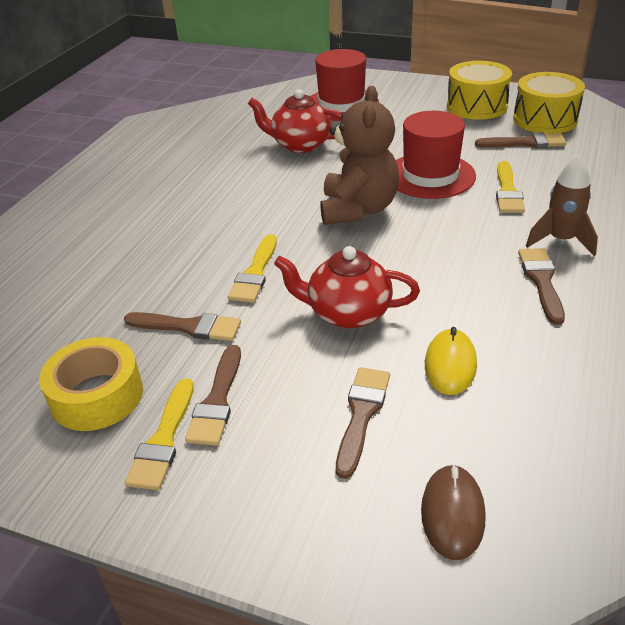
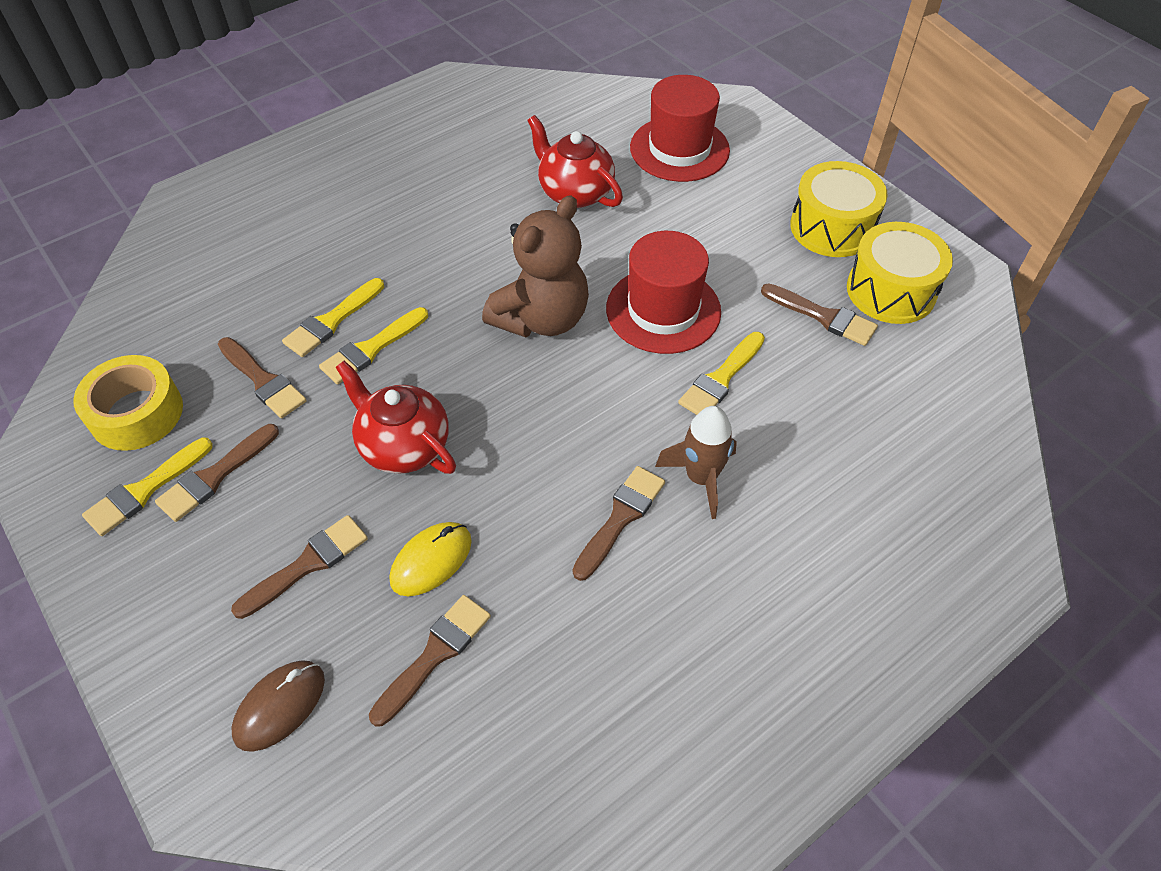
camera: 30 degrees right, 15 degrees up
none -> yellow brush [282,278,384,357]
none -> brown brush [369,595,491,727]

